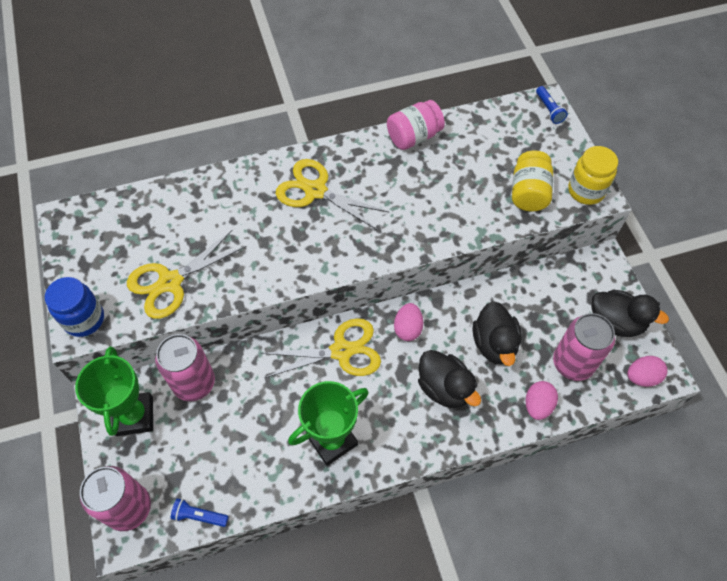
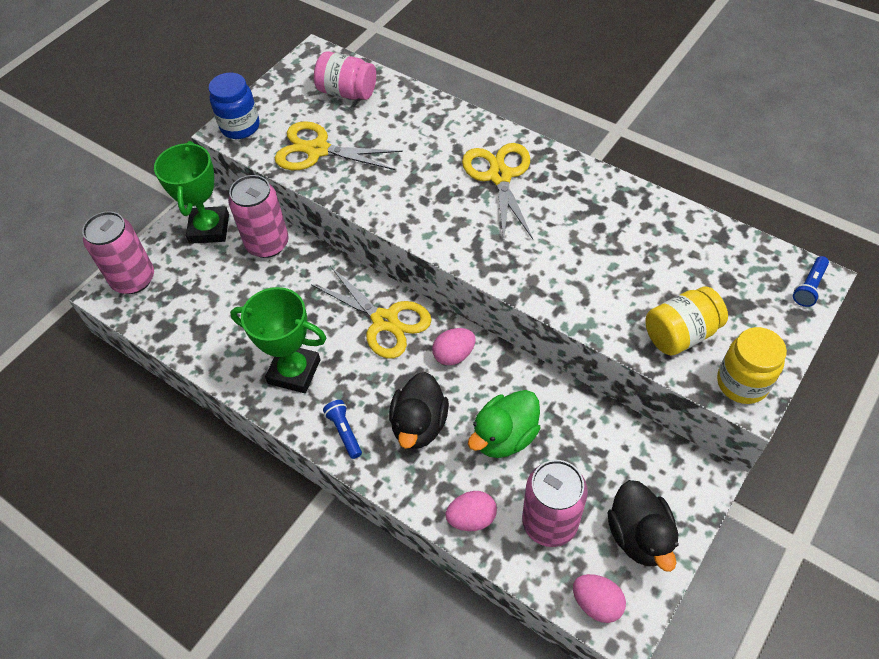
camera: 55 degrees right, 5 degrees down
green trophy [75,346,153,436] -> green trophy turned 45 degrees counterclockwise [154,141,229,244]
blue flashlight [171,498,229,527] -> blue flashlight moved to [323,400,362,459]
pink jar [387,100,445,150] -> pink jar moved to [314,51,376,100]
black duck [473,301,522,366] -> green duck [468,390,540,458]

